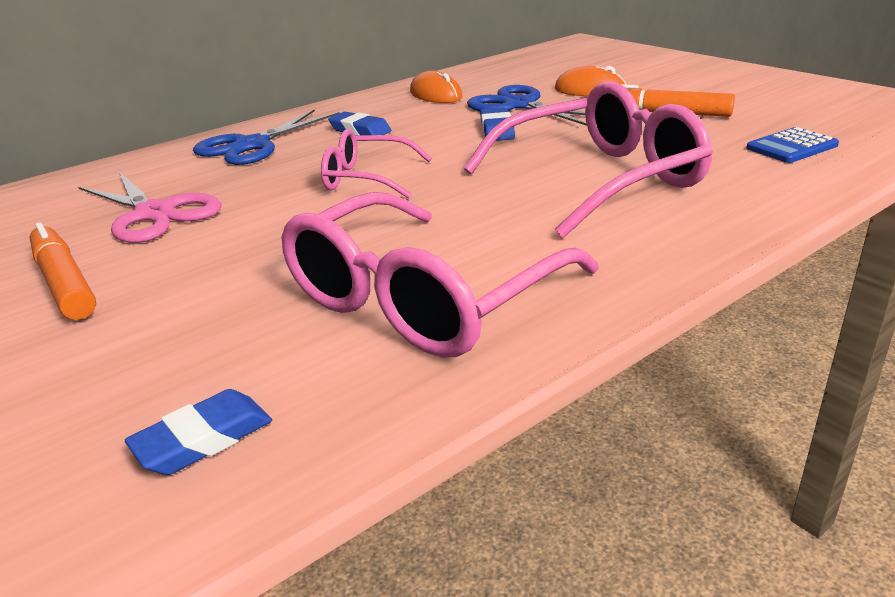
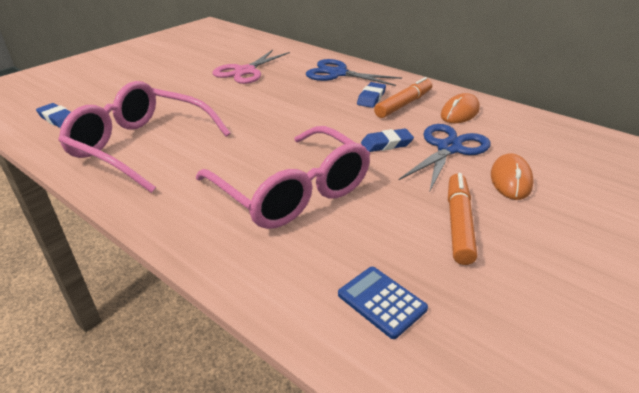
camera: 75 degrees right, 5 degrees up
orange marker [30,222,96,320] -> orange marker moved to [374,77,432,118]
pink glasses [321,129,432,198] -> none

